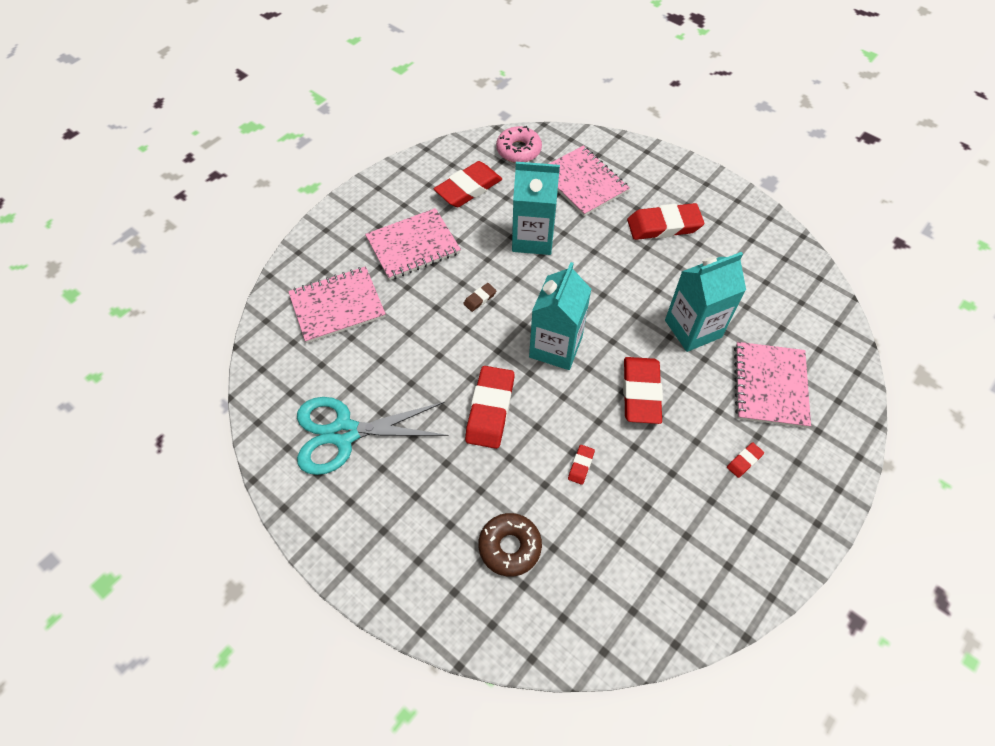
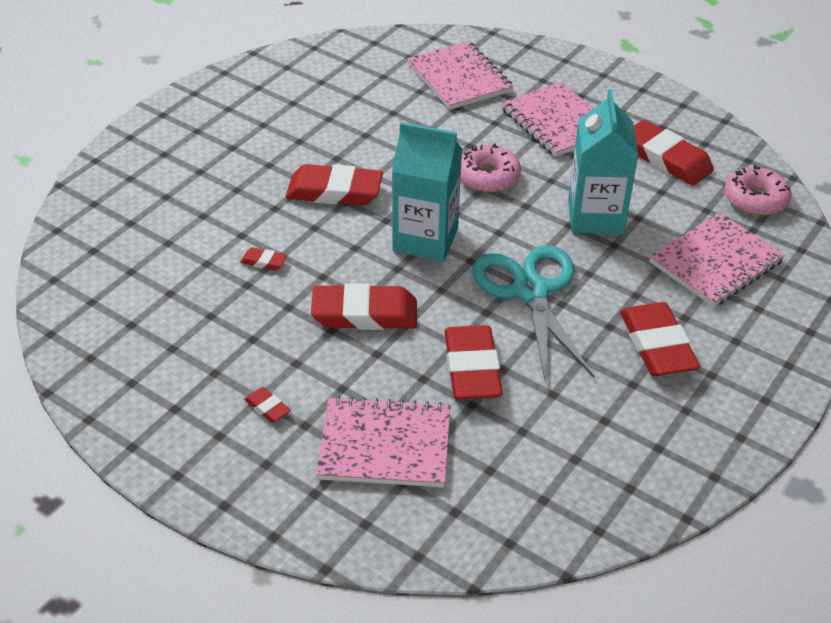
camera: 85 degrees right, 15 degrees down
turquoise scissors [297,397,449,475] -> turquoise scissors moved to [472,245,594,384]
brown eraser [463,283,497,312] -> pink donut [460,143,521,192]
brown donut [478,513,542,577] -> none
turquoise carton [665,252,746,352] -> red eraser [444,325,503,400]

